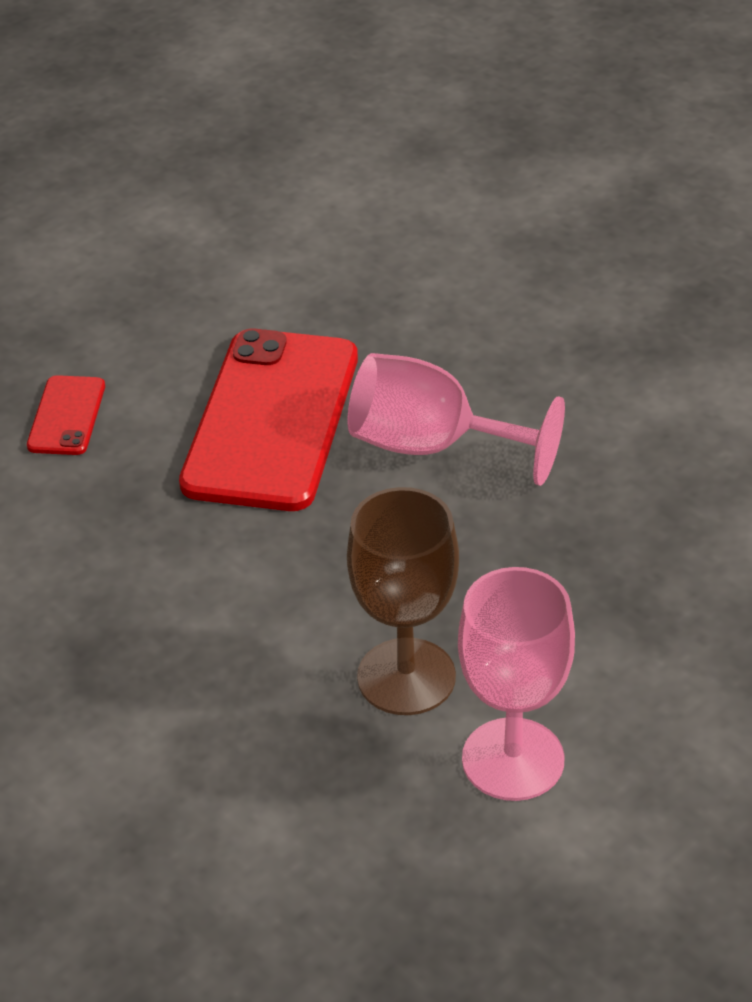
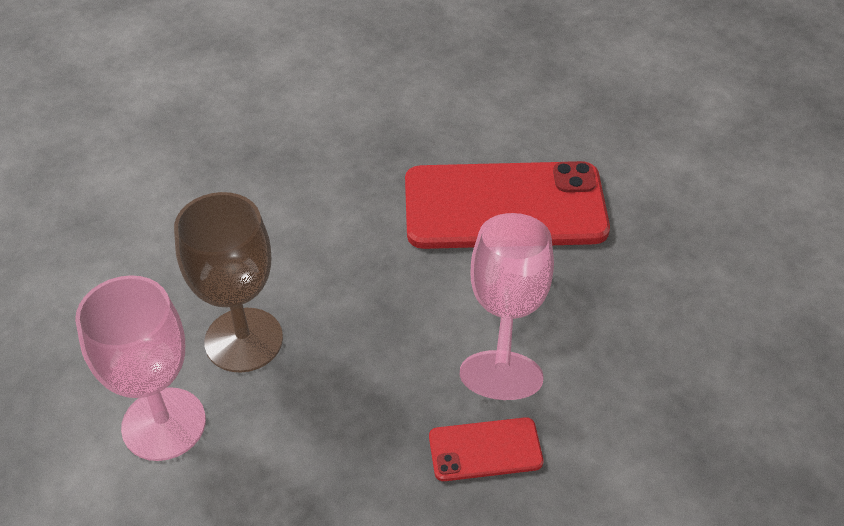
camera: 75 degrees right, 5 degrees up
red phone [27,375,105,455] -> red phone moved to [429,417,544,481]

